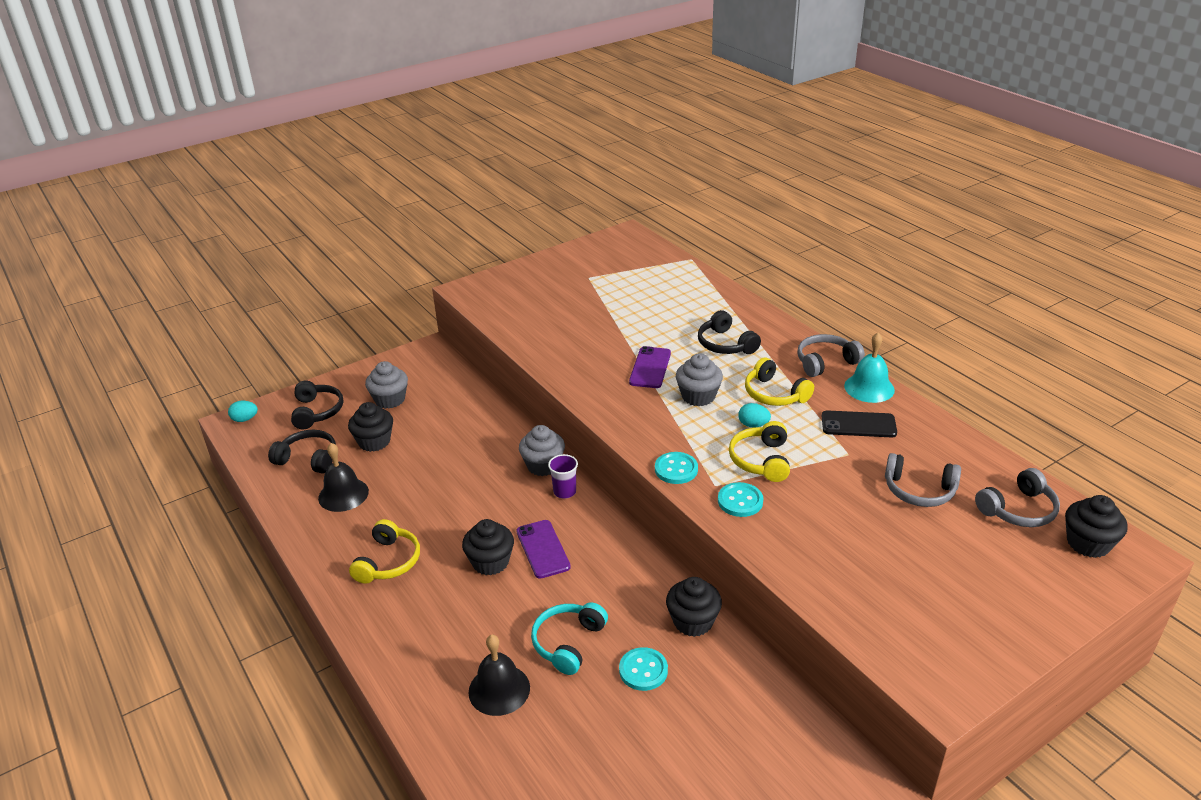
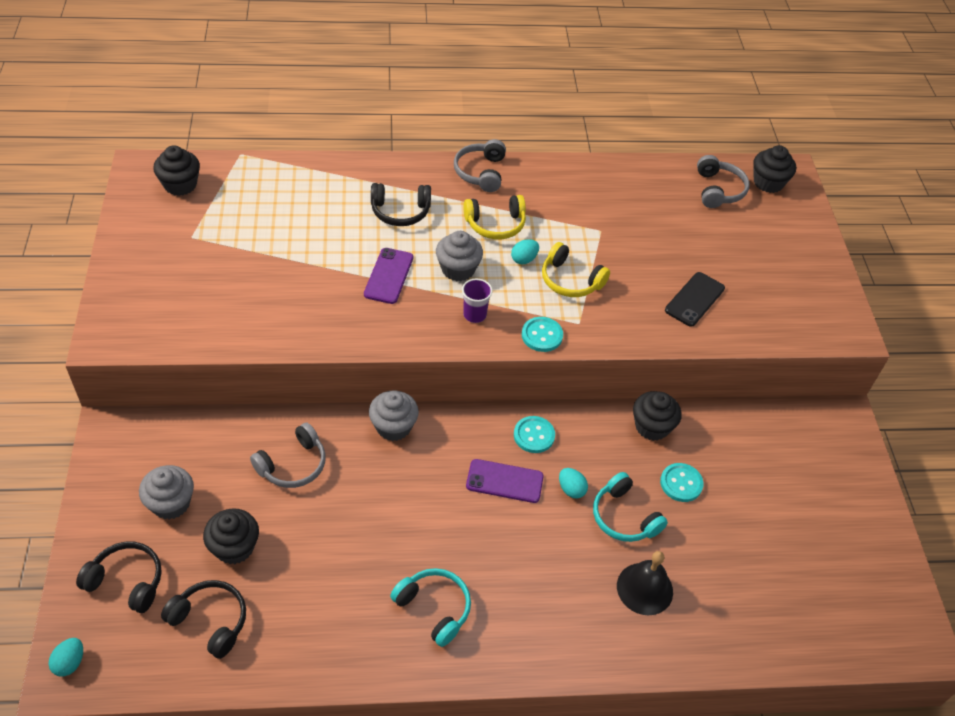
camera: 65 degrees left, 15 degrees up
black headphones [268,430,336,474] -> black headphones turned 75 degrees clockwise [161,580,246,659]
black bell [318,443,369,512] -> none
yellow headphones [349,519,420,584] -> turquoise headphones [390,568,471,647]
black cupcake [462,519,514,576] -> black cupcake moved to [153,145,200,196]
purple cup [548,454,578,499] -> purple cup moved to [462,279,492,323]
purple phone [629,346,671,388] -> purple phone turned 60 degrees clockwise [364,248,413,304]
turquoise button [718,482,763,517] -> turquoise button moved to [514,416,555,453]
black phone [822,410,897,437] -> black phone moved to [665,272,725,327]
turquoise bell [844,333,895,403] -> none
grey headphones [885,453,961,507] -> grey headphones moved to [250,422,326,488]
none -> turquoise egg [559,468,588,498]

